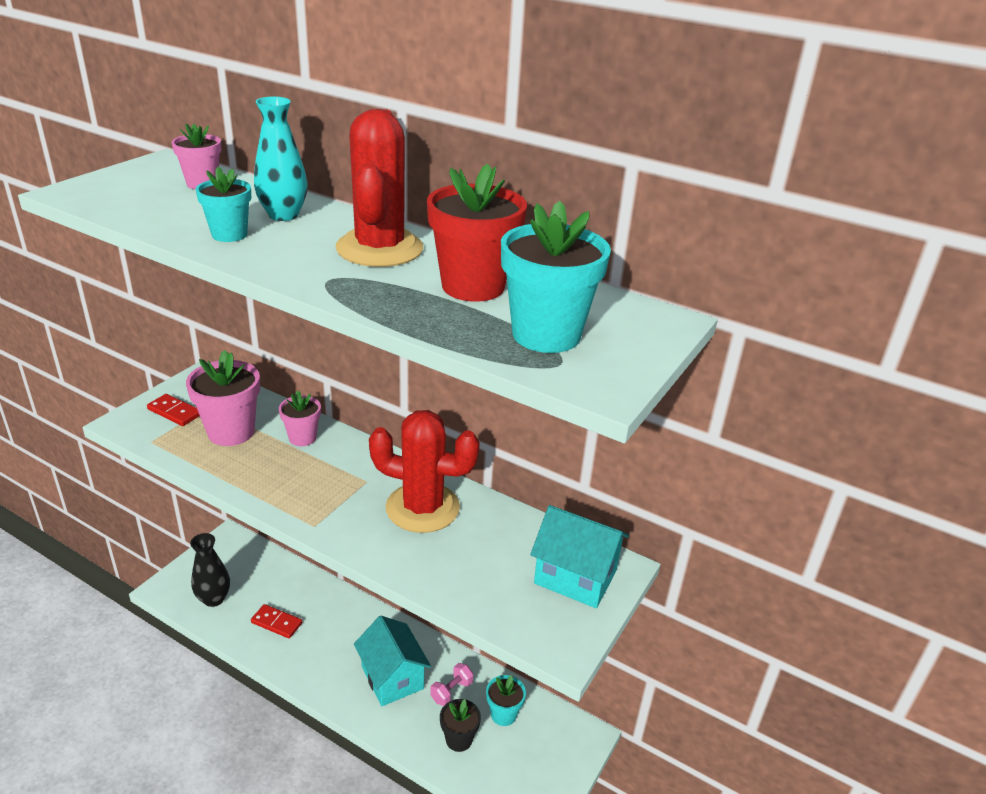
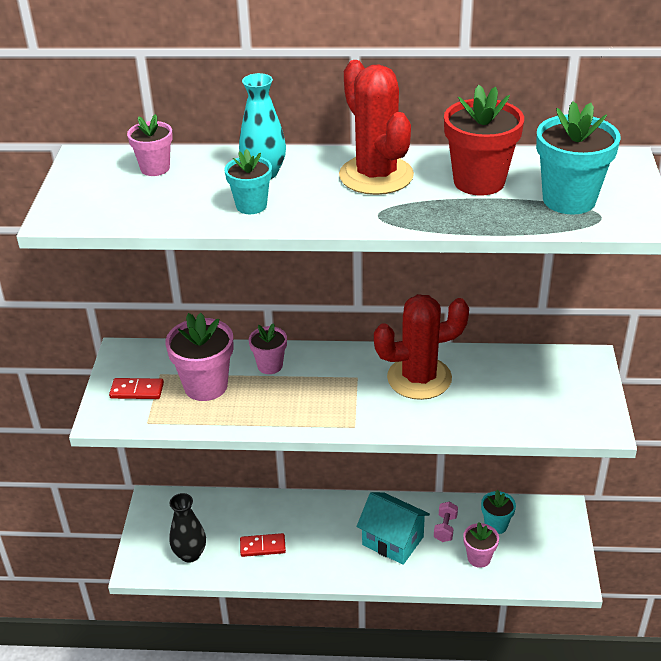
camera: 25 degrees left, 5 degrees up
black flower pot [440,699,481,752] -> pink flower pot [463,522,499,568]
turquoise house [530,505,629,608] -> none

